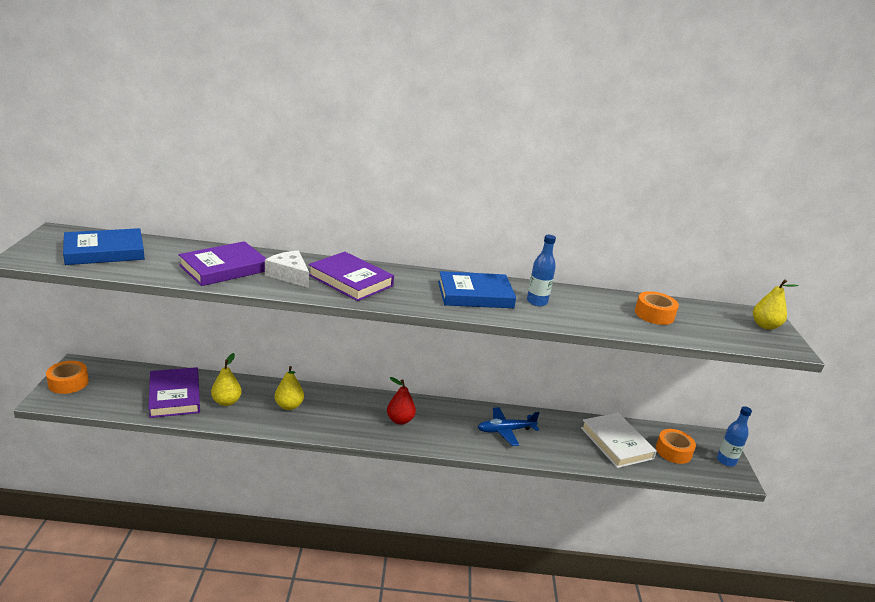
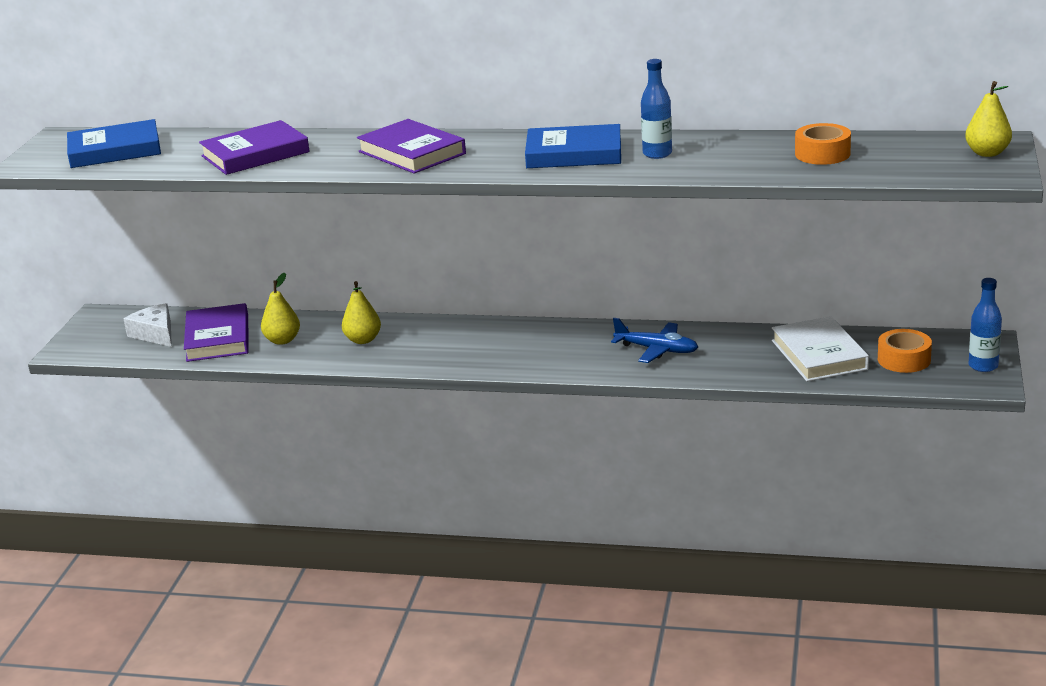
camera: 15 degrees right, 0 degrees up
orange tape [46,361,89,394] -> none
white cheese [265,251,309,288] -> white cheese moved to [124,303,172,347]
red pear [387,377,416,425] -> none
blue plane [478,407,539,446] -> blue plane turned 150 degrees counterclockwise [611,318,698,363]

